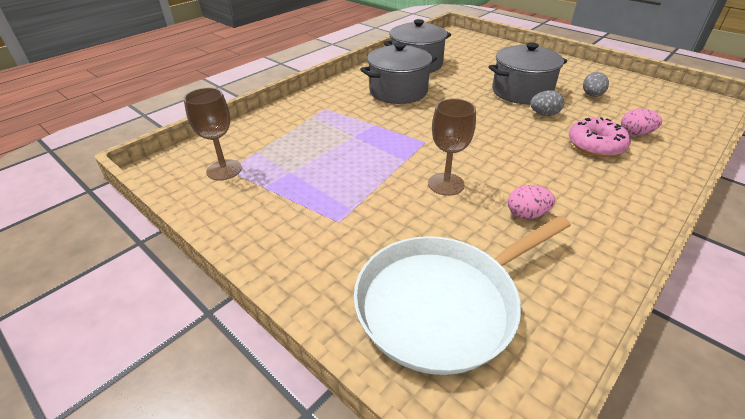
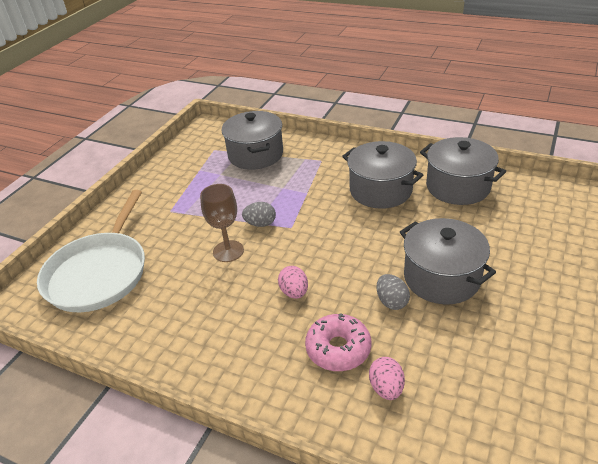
camera: 75 degrees right, 0 degrees up
brown goblet [184,88,242,180] -> none
white pan [354,216,571,375] -> white pan turned 120 degrees counterclockwise [37,190,145,312]
pink egg [508,185,555,219] -> pink egg moved to [278,266,308,299]
grey egg [583,72,609,97] -> grey egg moved to [242,202,276,227]
none -> grey pot [222,111,283,170]

